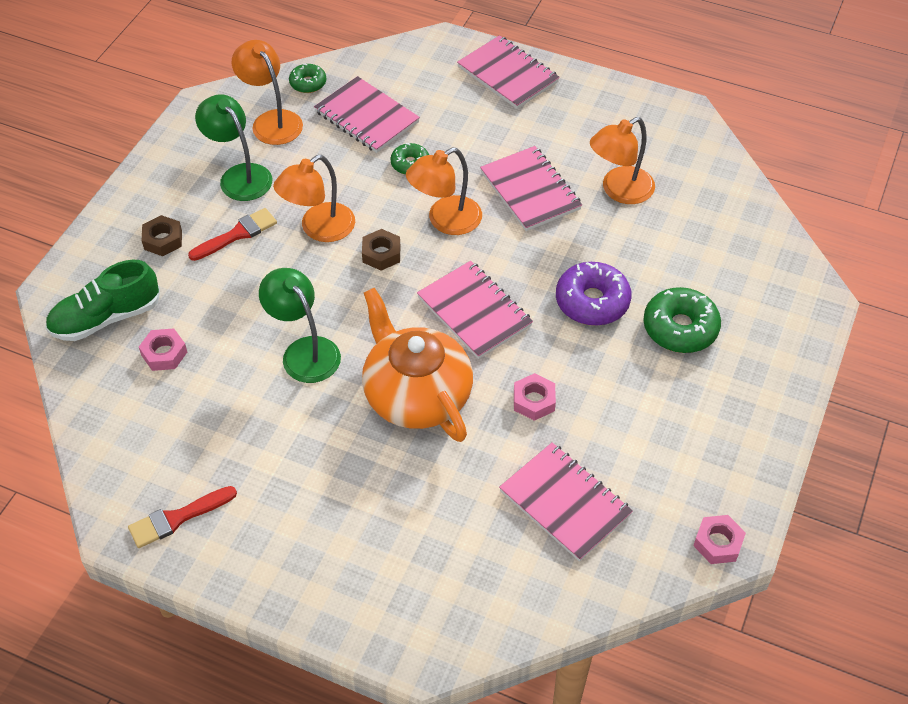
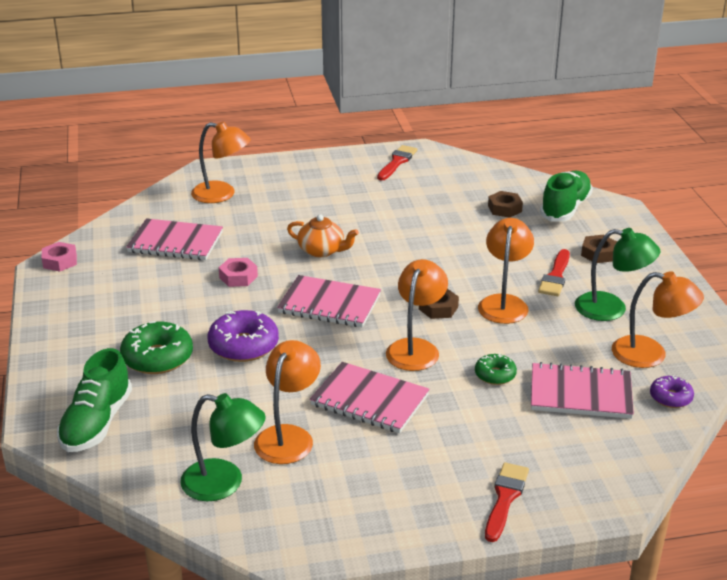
camera: 145 degrees right, 20 degrees down
pink nut [139,328,187,371] -> brown nut [488,191,523,218]
green lamp [259,268,341,383] -> green lamp moved to [180,393,266,501]
green donut [289,63,326,93] -> purple donut [650,375,694,408]
orange teapot [362,288,473,442] -> orange teapot [287,215,359,257], size x0.54
pink notebook [457,35,560,109] -> red brush [485,462,529,542]
none -> green shoe [57,348,132,452]
none -> orange lamp [191,122,251,203]

